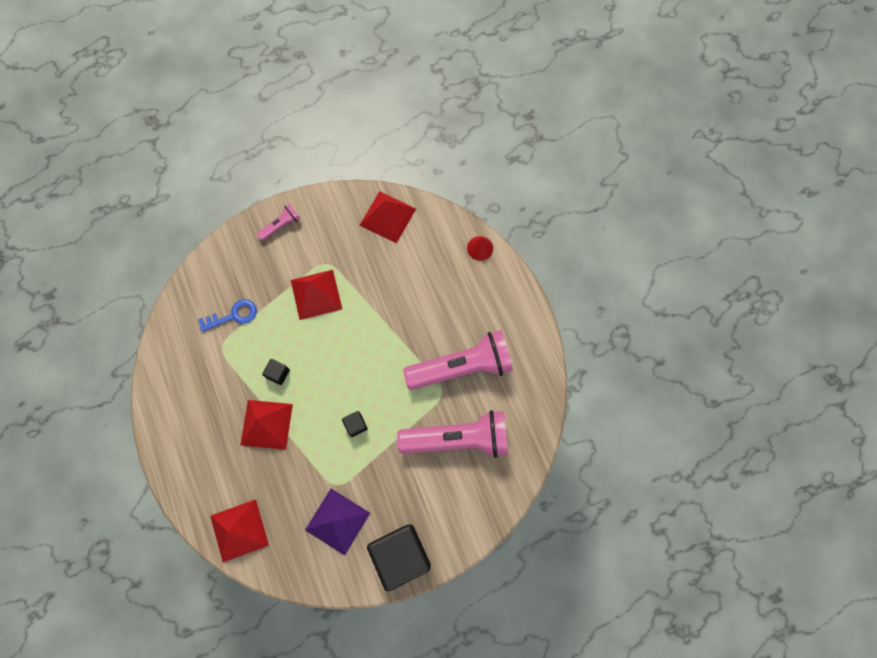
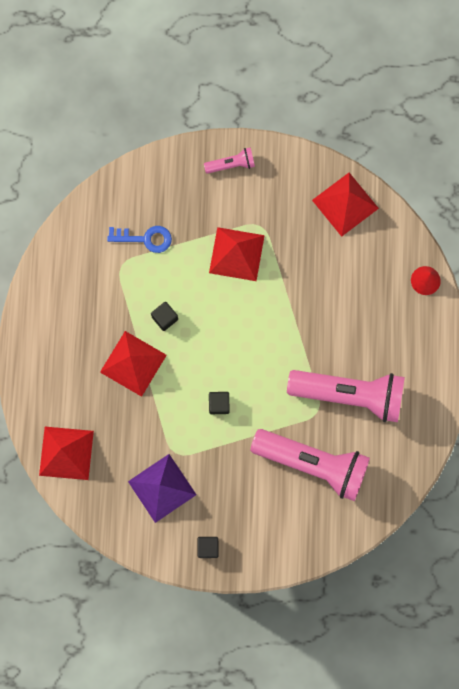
camera: 25 degrees right, 5 degrees up
black cube [367,524,431,591] -> black cube [197,537,218,558], size x0.42

